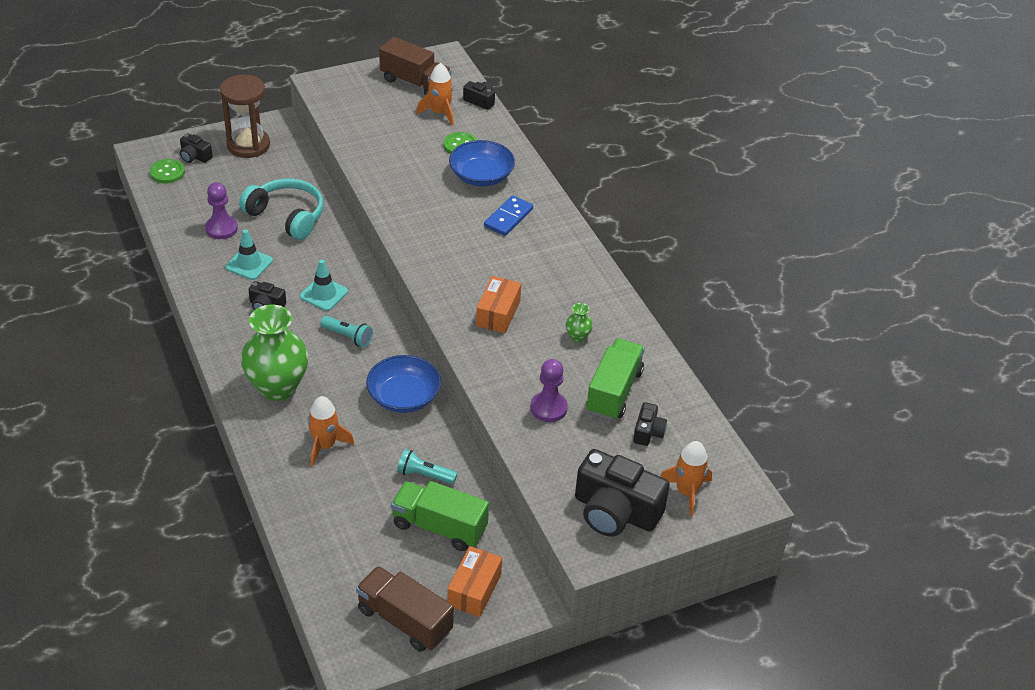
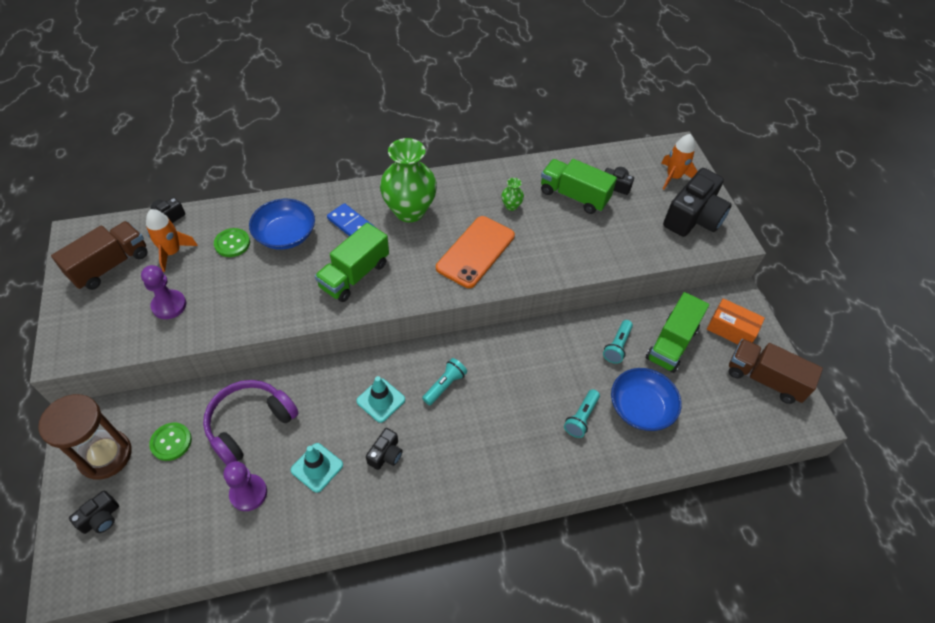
camera: 80 degrees left, 10 degrees up
green button [150,159,185,184] -> green button moved to [149,423,192,461]
turquoise headphones [239,178,324,240] -> purple headphones [203,380,298,465]
green vase [241,305,309,401] -> green vase moved to [380,138,437,222]
orange rocket [308,396,354,467] -> turquoise flashlight [564,389,600,438]
brown truck [356,566,454,652] -> brown truck turned 75 degrees clockwise [728,339,823,404]
blue bowl [366,355,441,413] -> blue bowl moved to [611,368,682,431]
orange box [476,276,521,333] -> orange phone [436,216,515,288]
purple pawn [530,359,568,422] -> purple pawn moved to [141,265,186,319]
none -> green truck [315,222,389,302]

